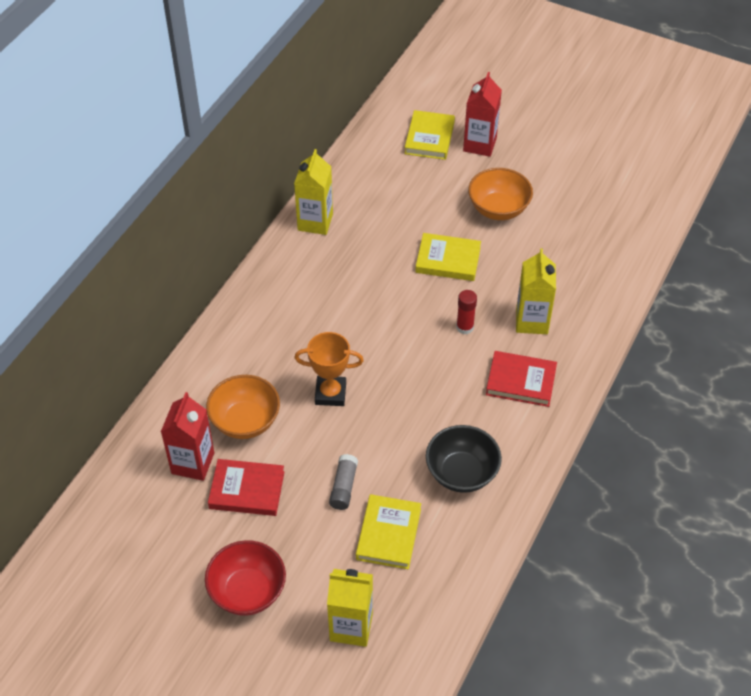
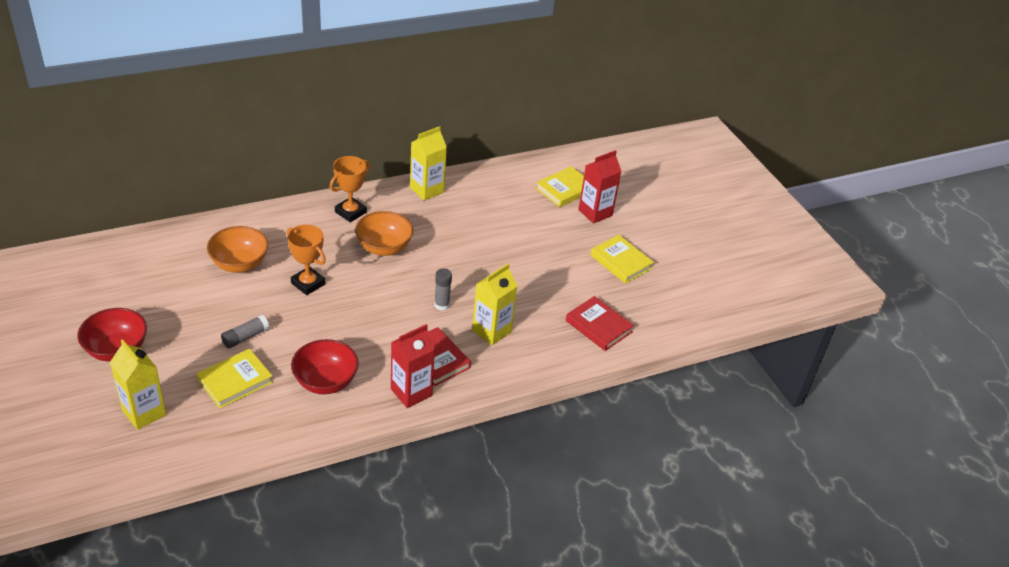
camera: 35 degrees right, 10 degrees down
red carton [161,392,214,481] -> red carton moved to [391,324,435,408]
red book [208,459,285,516] -> red book moved to [566,296,634,351]
yellow book [415,233,481,281] -> yellow book moved to [591,235,654,284]
black bowl [426,425,502,493] -> red bowl [291,339,359,394]
red glue stick [456,290,477,334] -> grey glue stick [434,268,452,310]
orange bowl [468,168,533,220] -> orange bowl moved to [355,211,413,256]
none -> orange trophy [330,156,370,222]

